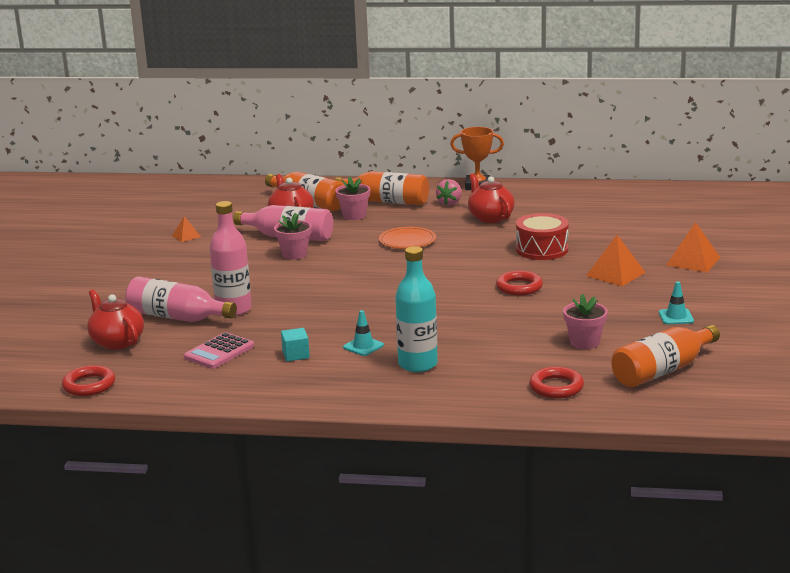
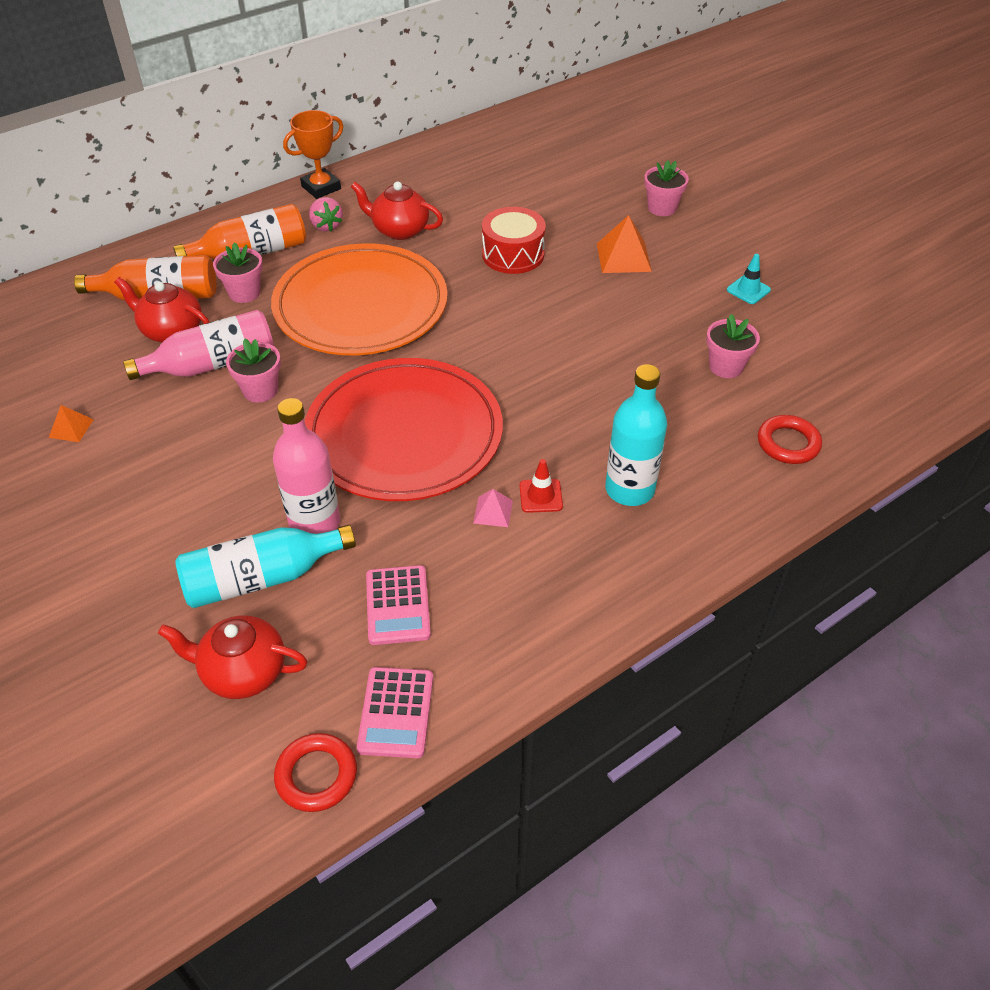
camera: 45 degrees left, 25 degrees up
pink bottle [125,276,237,322] -> turquoise bottle [175,525,356,608]
turquoise cube [281,328,310,361] -> none
turquoise traffic cone [343,310,384,356] -> red traffic cone [519,459,563,513]
orange plate [379,227,436,249] -> orange plate [271,243,448,355], size x2.35
red ring [496,271,543,296] -> none
orange bottle [612,325,720,387] -> none
orange pyramid [666,222,720,273] -> pink flower pot [644,160,689,216]
none -> red plate [305,358,503,501]
none -> pink calculator [357,667,433,758]
none -> pink pyramid [473,489,513,527]

